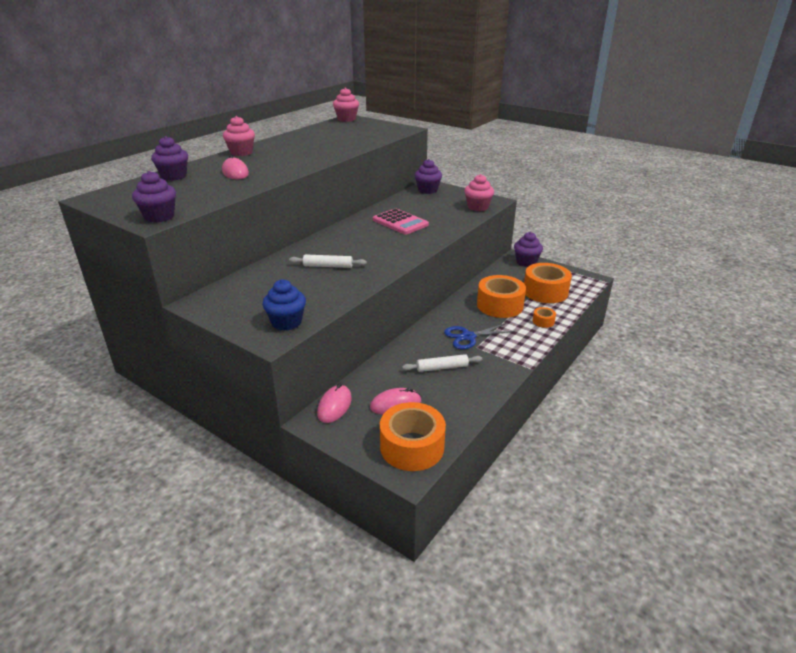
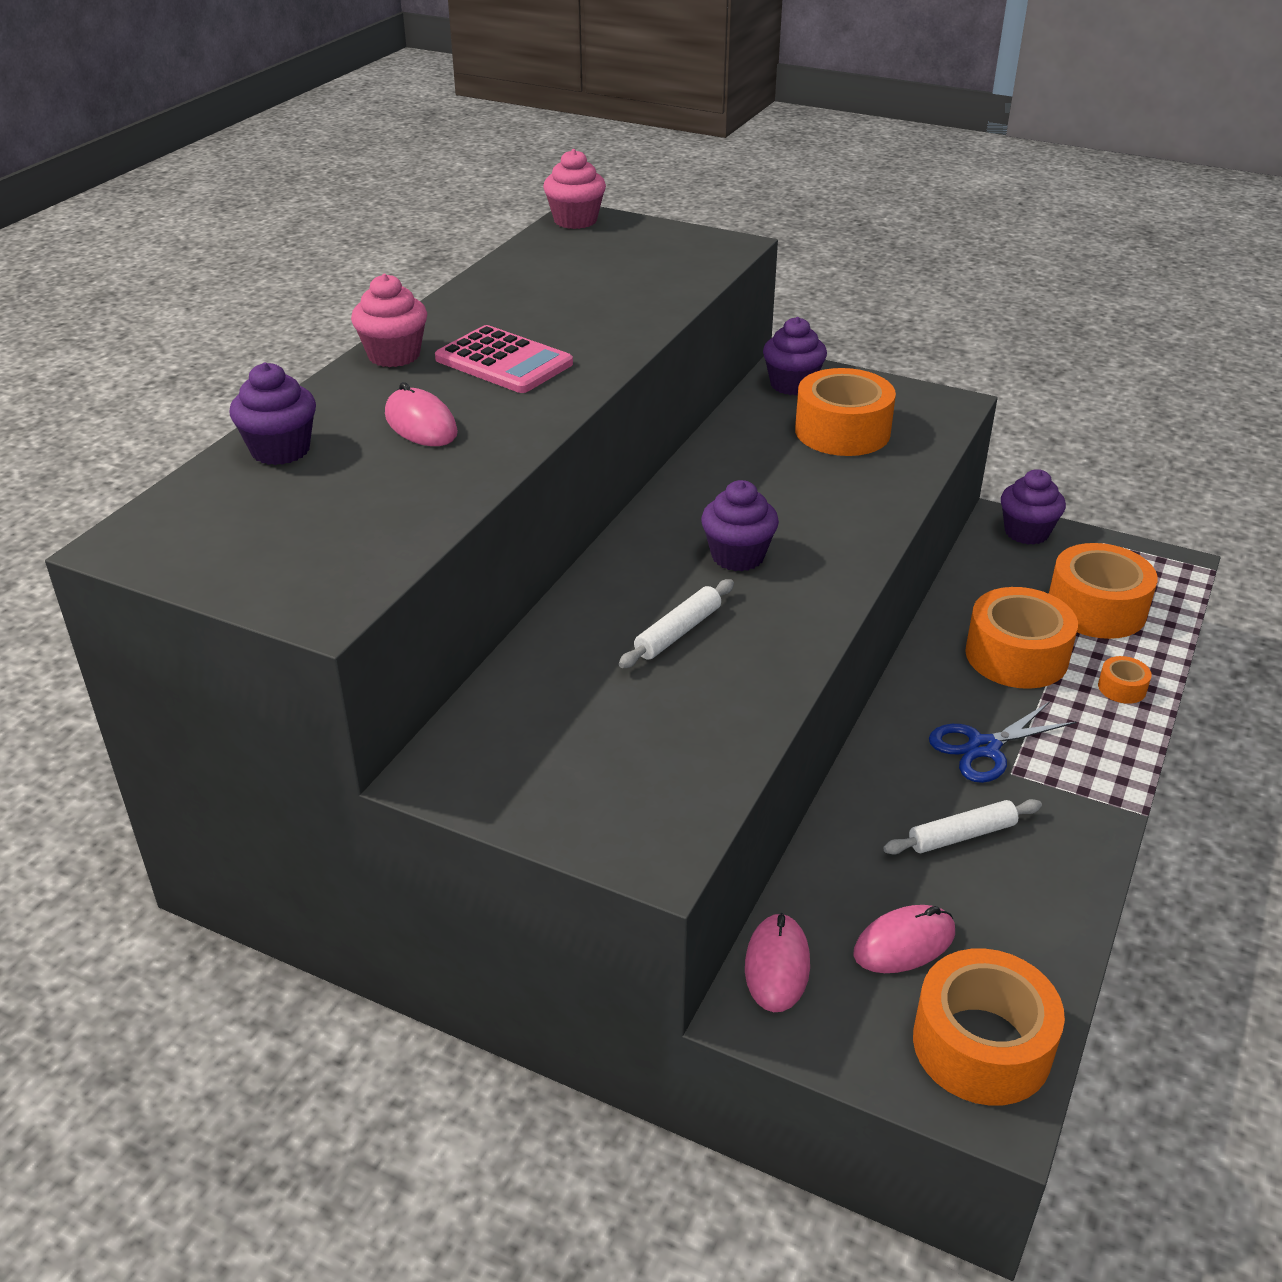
camera: 10 degrees left, 5 degrees up
purple cupcake [132,171,176,223] -> purple cupcake moved to [701,480,779,571]
blue cupcake [262,279,306,331] -> none
white rolling pin [289,254,367,268] -> white rolling pin turned 45 degrees counterclockwise [619,579,734,668]
pink calculator [373,208,429,235] -> pink calculator moved to [435,325,573,393]
pink cupcake [464,174,494,211] -> none
none -> orange tape [795,368,896,456]

